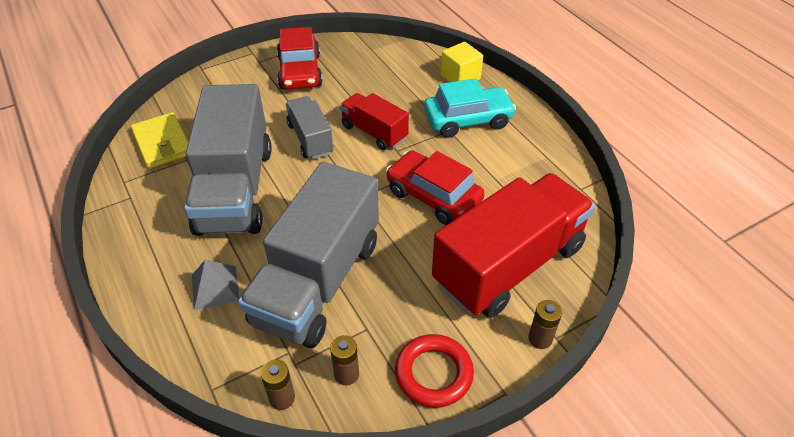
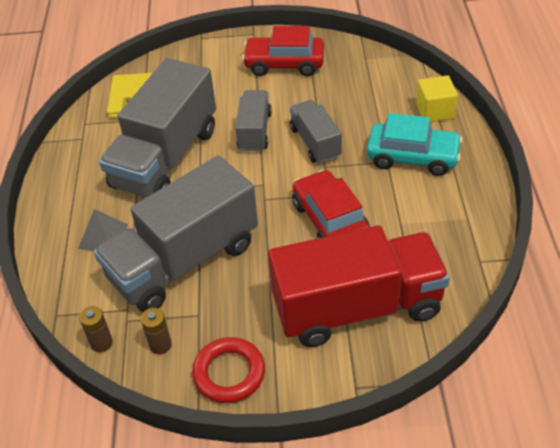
camera: 30 degrees right, 0 degrees up
red car [277,27,323,89] -> red car turned 75 degrees clockwise [242,26,324,76]
red truck [340,93,409,150] -> grey truck [290,100,342,163]
brown battery [528,300,562,349] -> none

